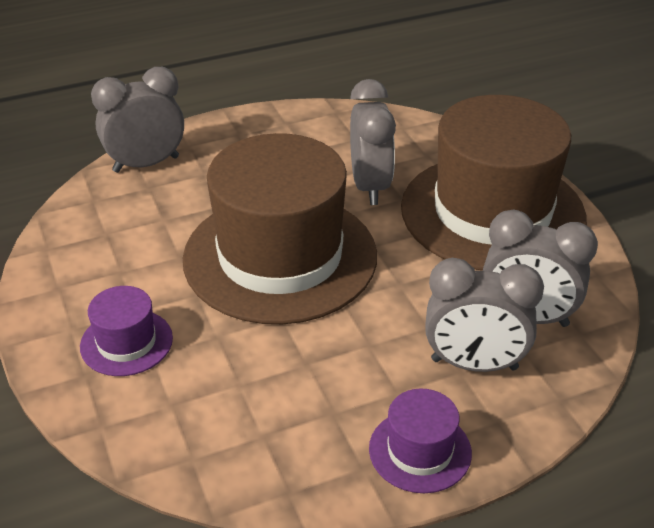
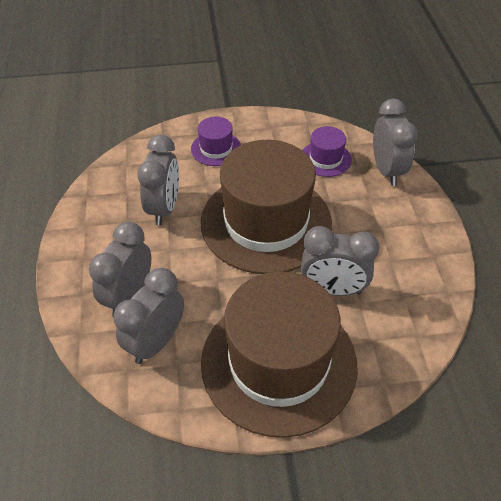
camera: 105 degrees right, 10 degrees up
purple hat [369,389,472,493] -> purple hat moved to [302,126,352,177]
none -> grey clock [137,135,179,225]

